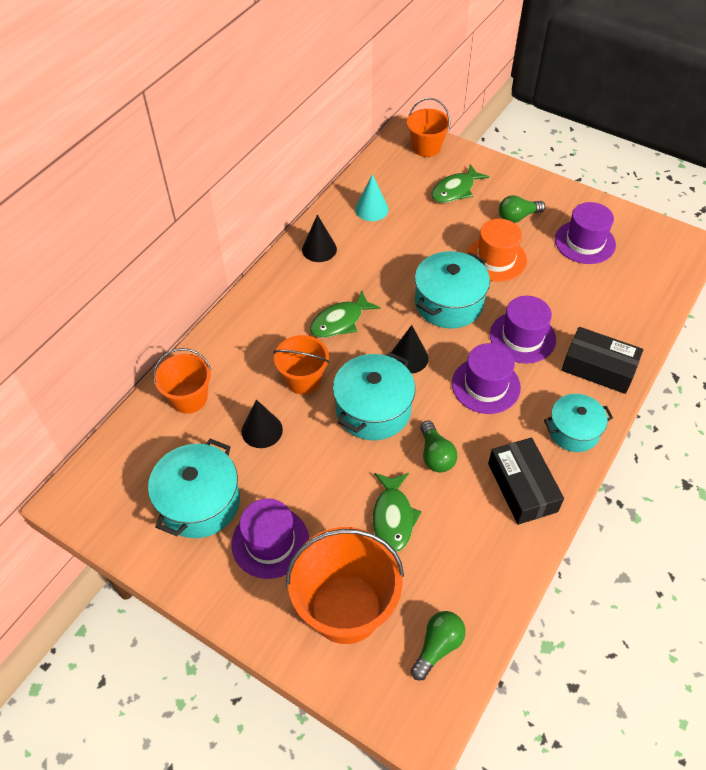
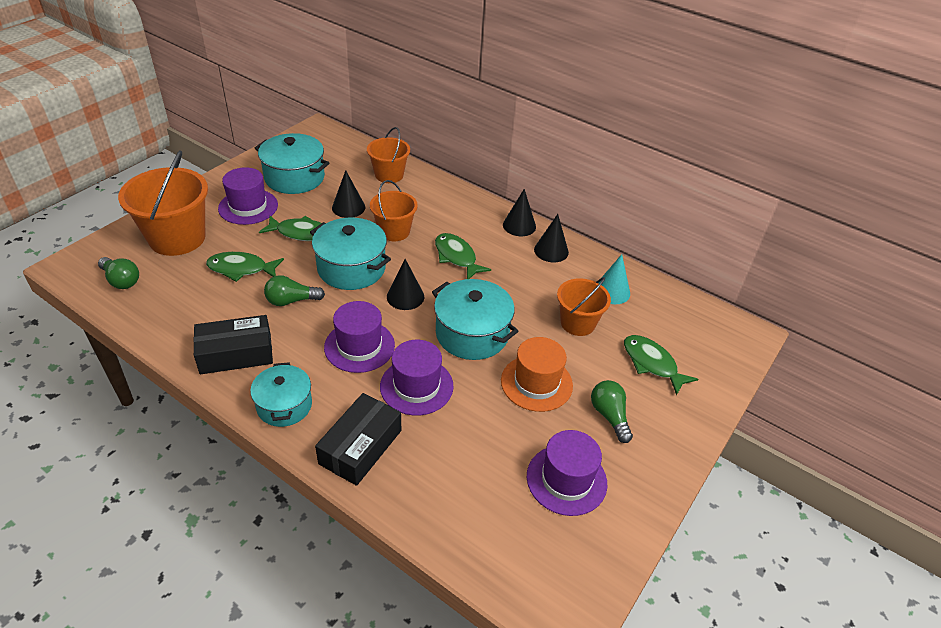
camera: 90 degrees right, 10 degrees down
orange bucket [407,98,451,157] -> orange bucket moved to [557,277,611,336]
none -> green fish [259,216,322,241]
none -> black cone [503,189,536,236]

